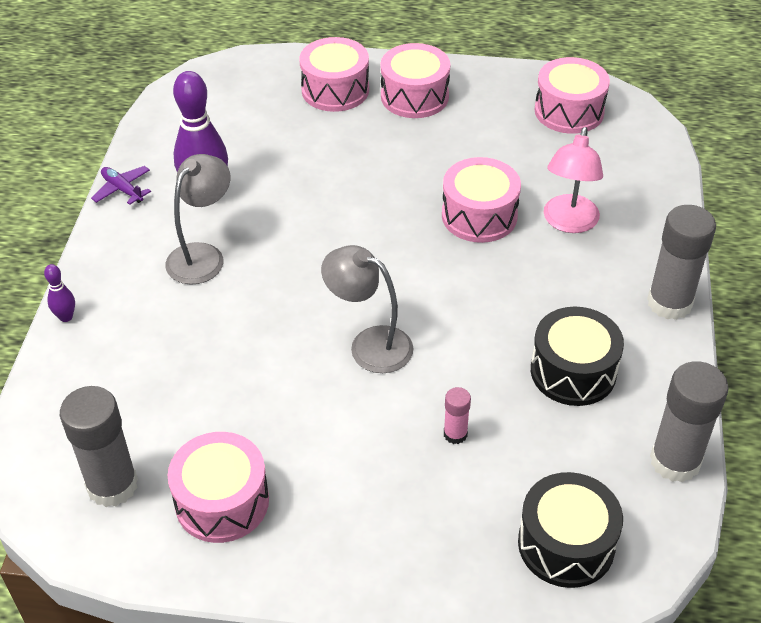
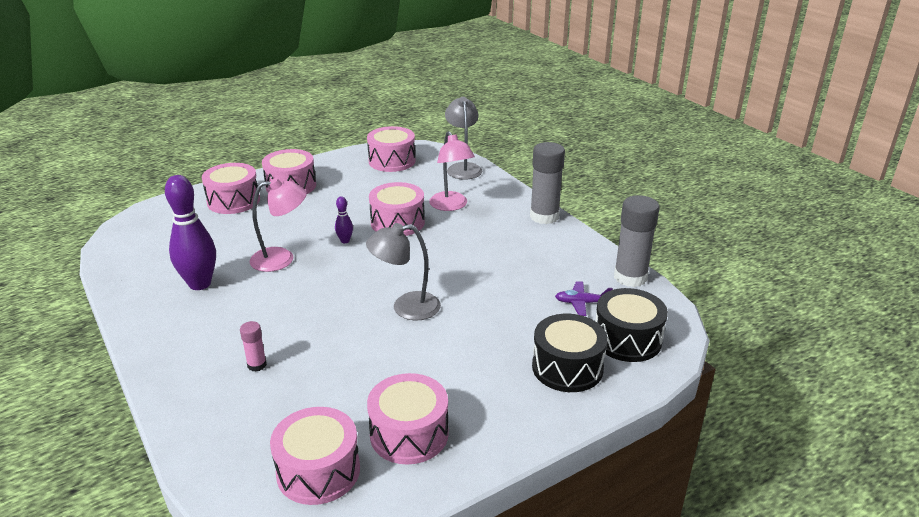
camera: 40 degrees left, 15 degrees down
purple bowling pin [44,264,75,322] -> purple bowling pin moved to [335,196,353,243]
grey glue stick [60,386,138,507] -> pink drum [270,407,360,505]
purple plane [91,166,151,205] -> purple plane moved to [555,281,613,316]
grey lamp [165,154,230,285] -> grey lamp moved to [445,97,482,180]
pink glue stick [444,387,471,444] -> pink glue stick moved to [240,321,267,372]
black drum [531,307,624,406] -> black drum moved to [532,314,608,392]
none -> pink lamp [249,178,307,272]

